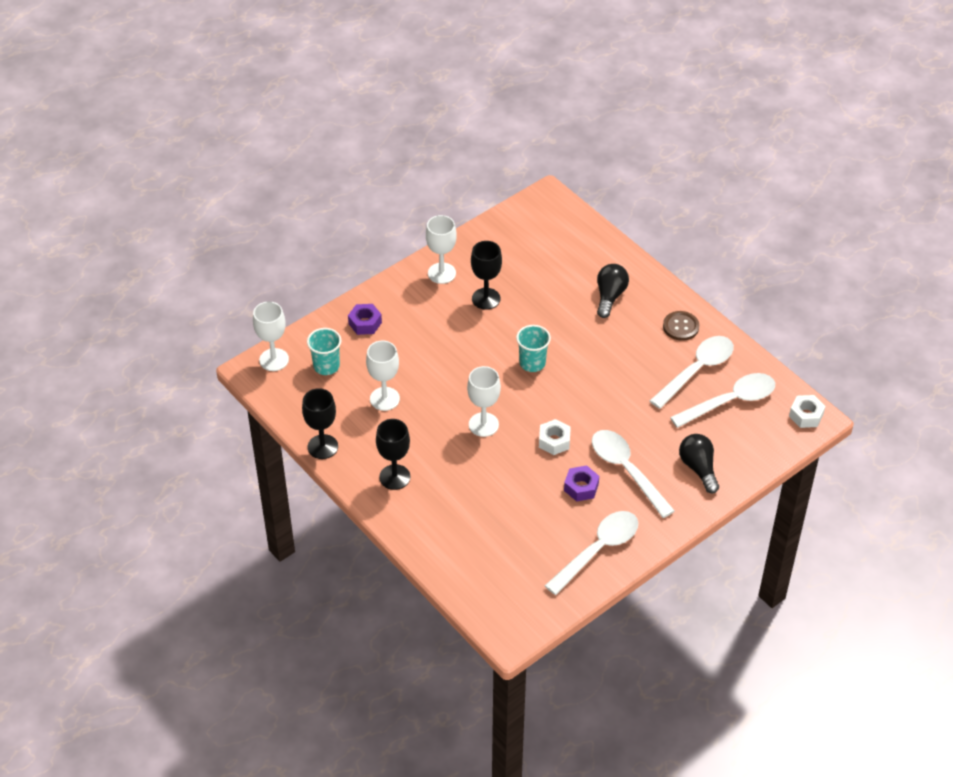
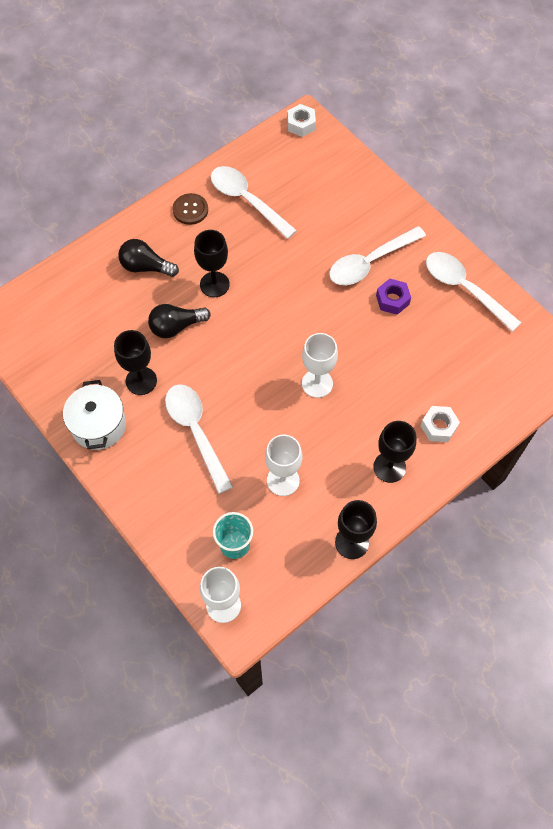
camera: 90 degrees left, 15 degrees up
purple nut [348,304,382,335] -> none
white goblet [426,215,457,284] -> white pot [63,380,126,450]
turquoise cup [516,325,551,372] -> none
white nut [539,419,571,455] -> white nut moved to [420,406,460,442]
white spoon [670,373,775,428] -> white spoon moved to [165,384,233,494]
black light bulb [679,434,719,493] -> black light bulb moved to [148,304,211,338]
none -> black goblet [194,230,230,297]

